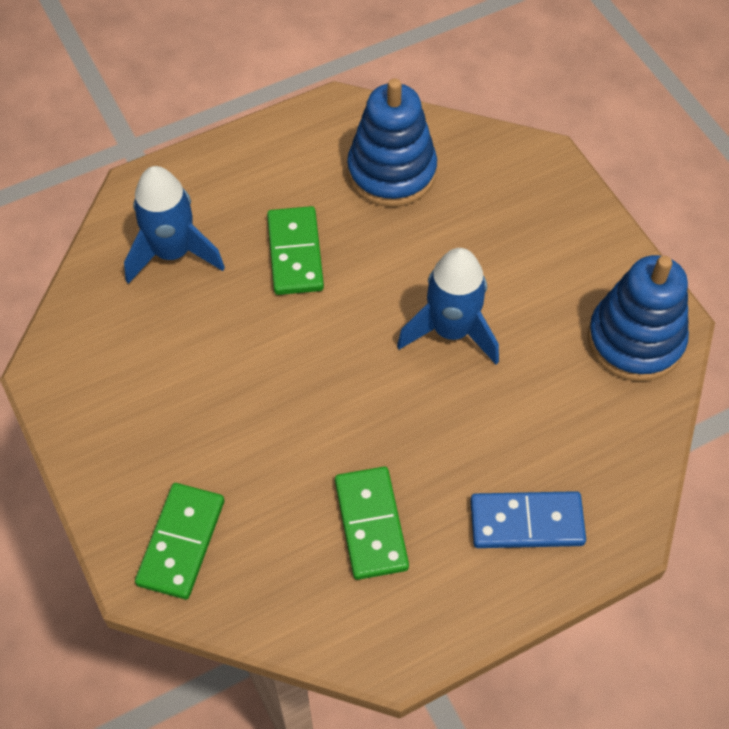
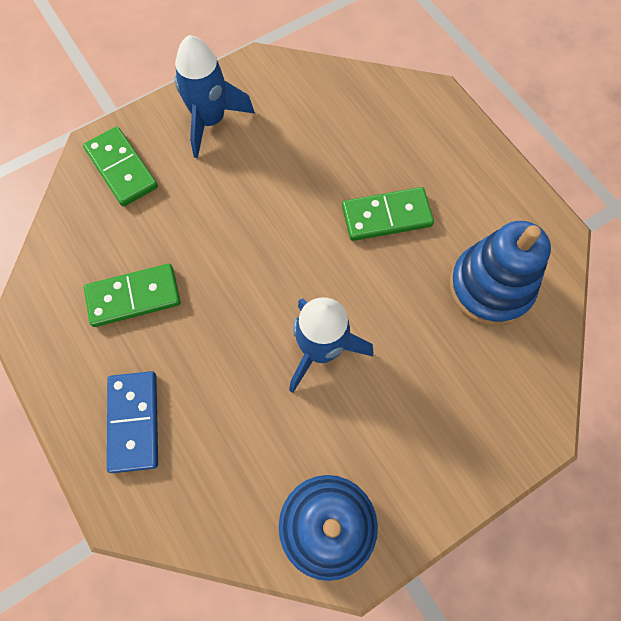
camera: 85 degrees right, 10 degrees up
blue rocket [124,166,225,284] -> blue rocket moved to [174,35,255,158]
green domino [135,483,224,599] -> green domino turned 45 degrees clockwise [83,126,158,207]

